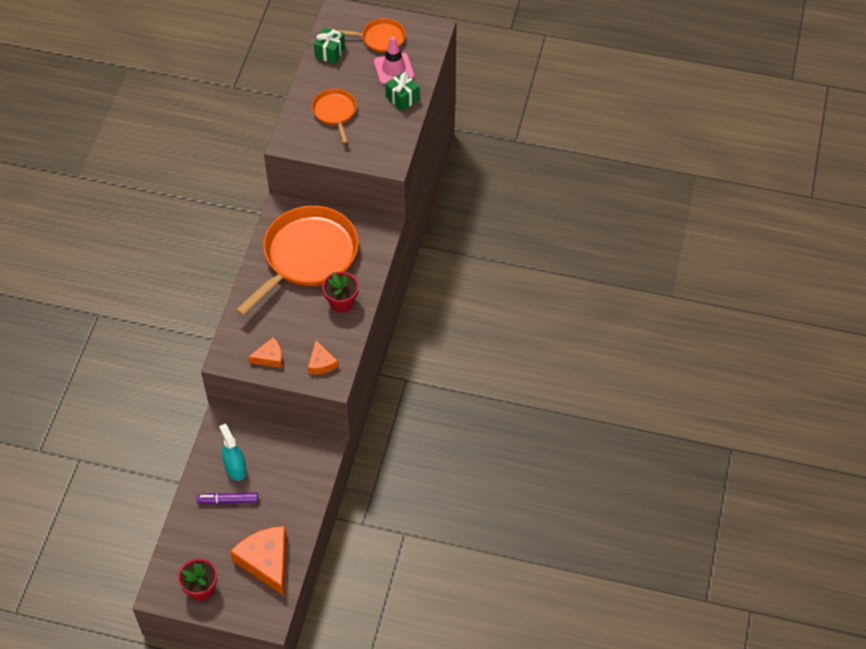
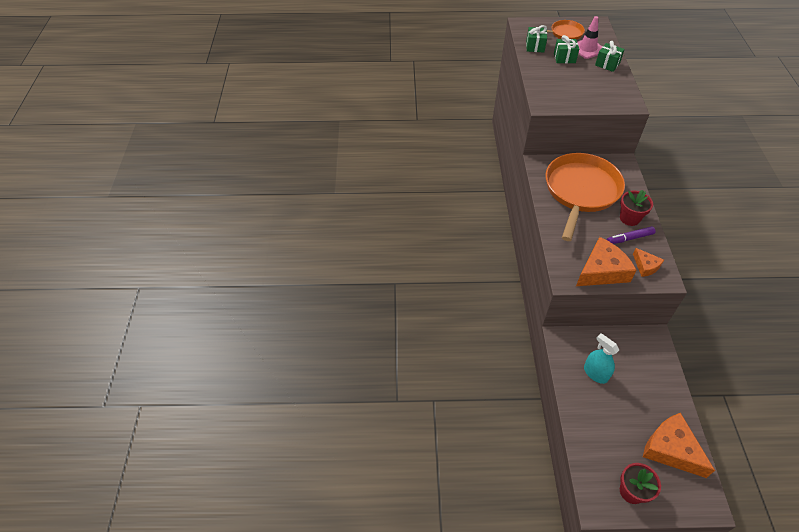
camera: 15 degrees left, 5 degrees down
purple marker [196,493,258,504] -> purple marker moved to [607,226,656,244]
orange cheese [248,337,283,368] -> orange cheese [576,237,637,286], size x1.89
orange pan [312,89,356,143] -> none
none -> green gift [554,35,579,63]

